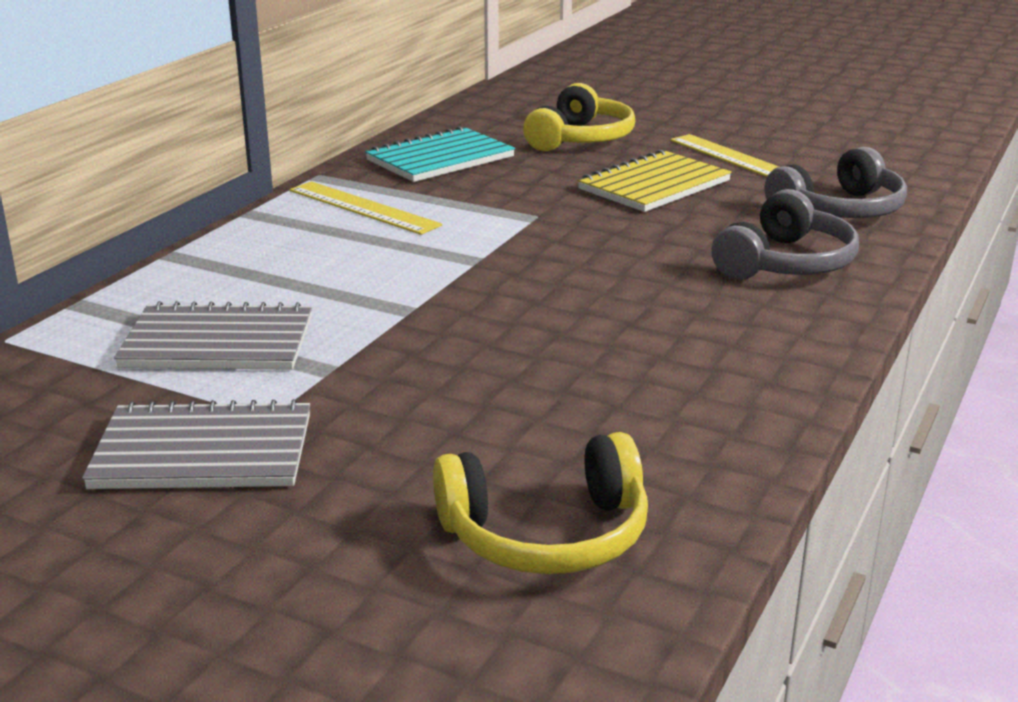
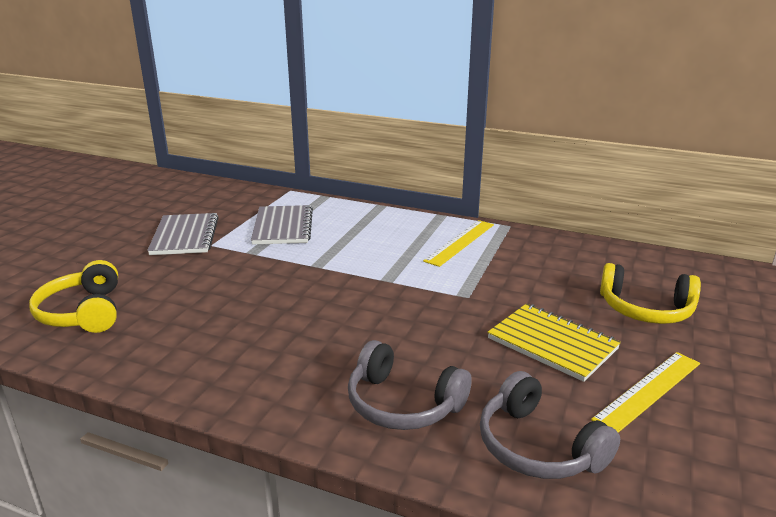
camera: 85 degrees right, 0 degrees up
turquoise notebook [365,126,515,182] -> none

